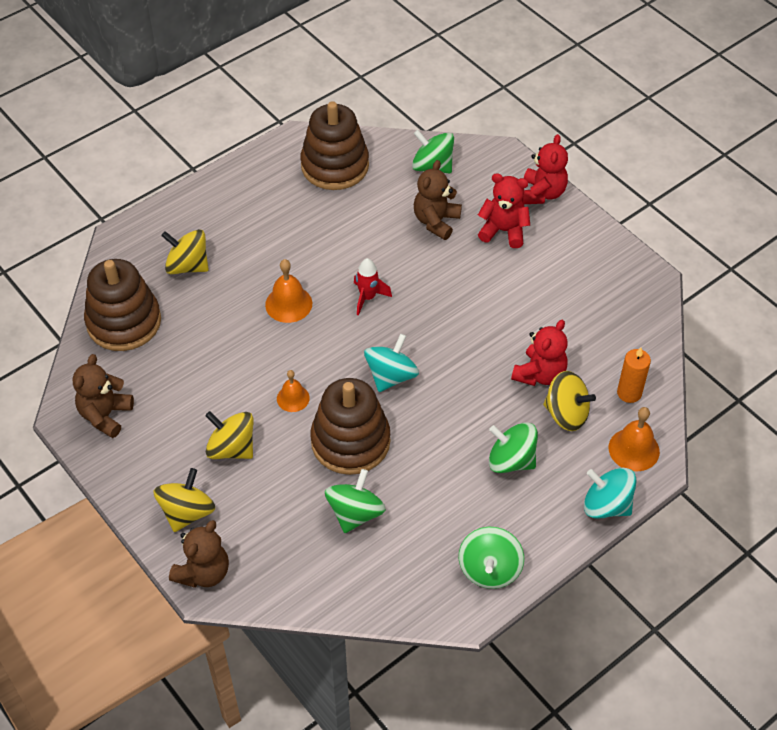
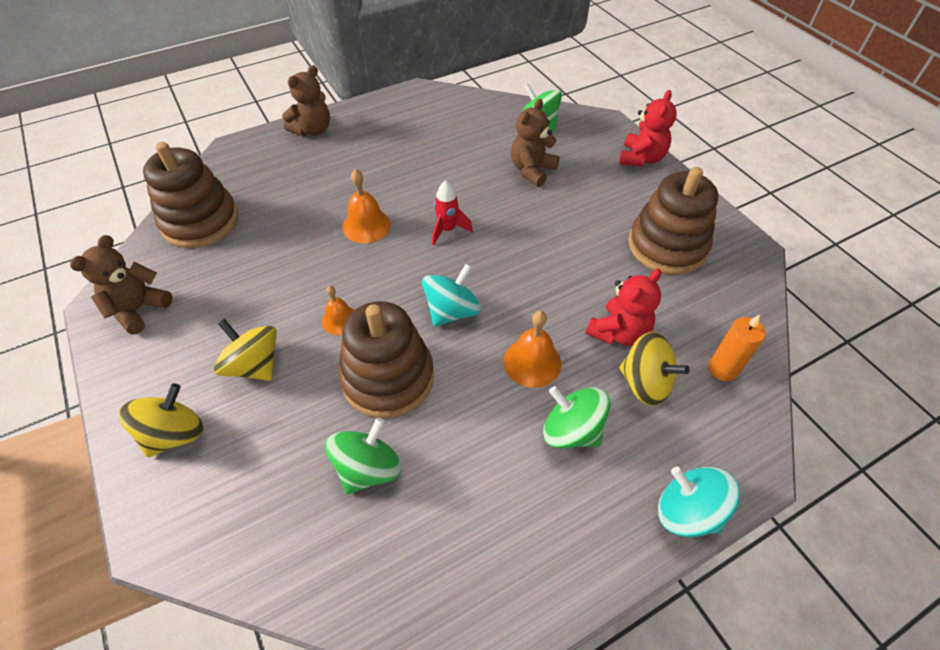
camera: 10 degrees right, 0 degrees up
yellow spinning top [161,229,209,274] -> none
brown teddy bear [169,520,229,588] -> brown teddy bear moved to [282,65,330,136]
brown stacking toy [300,101,369,190] -> brown stacking toy moved to [628,167,718,275]
green spinning top [459,527,524,589] -> none
red teddy bear [478,173,530,248] -> none
orange bell [609,407,660,471] -> orange bell moved to [504,311,561,388]

